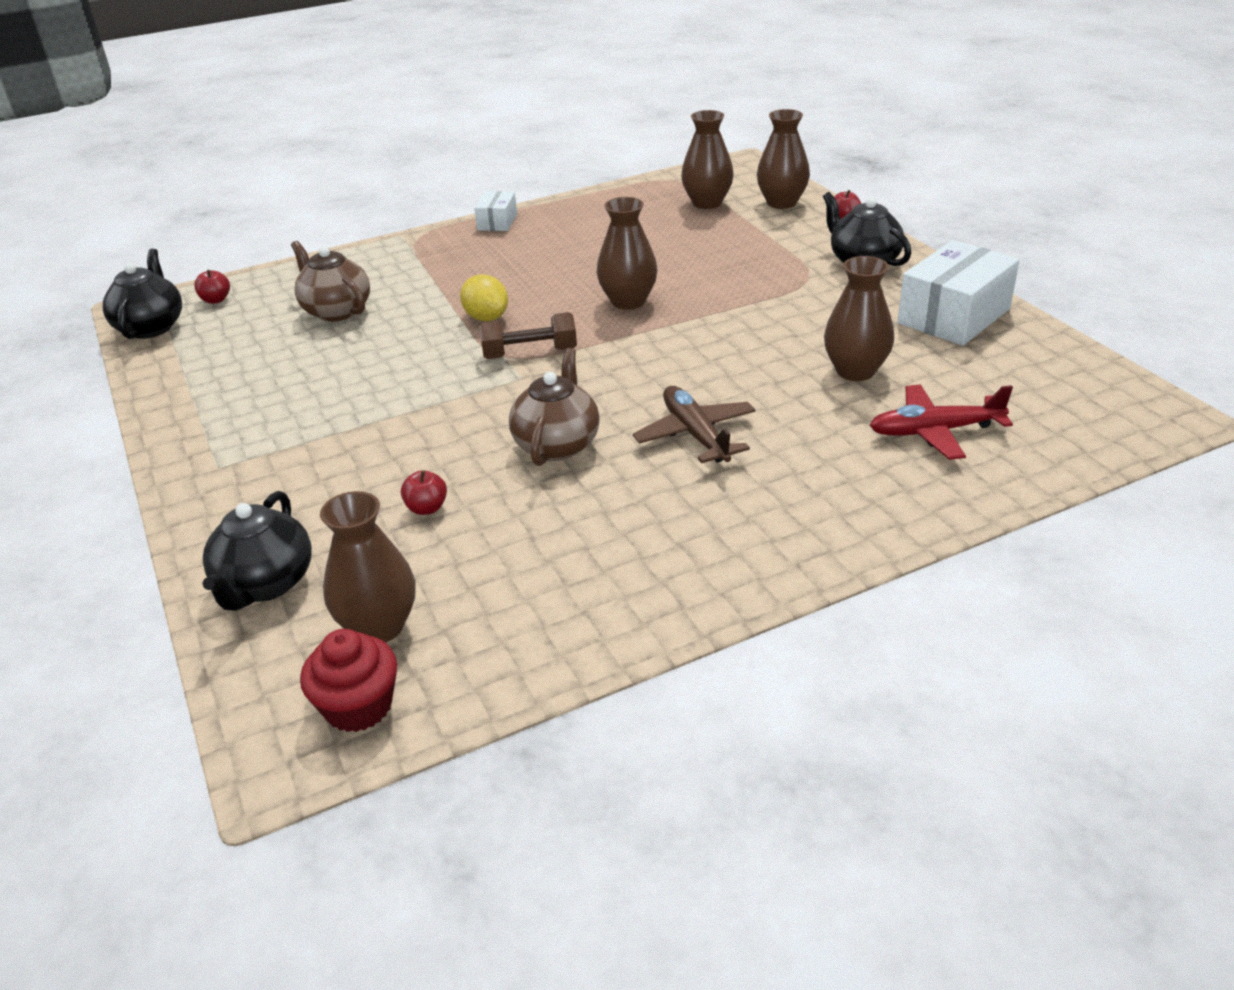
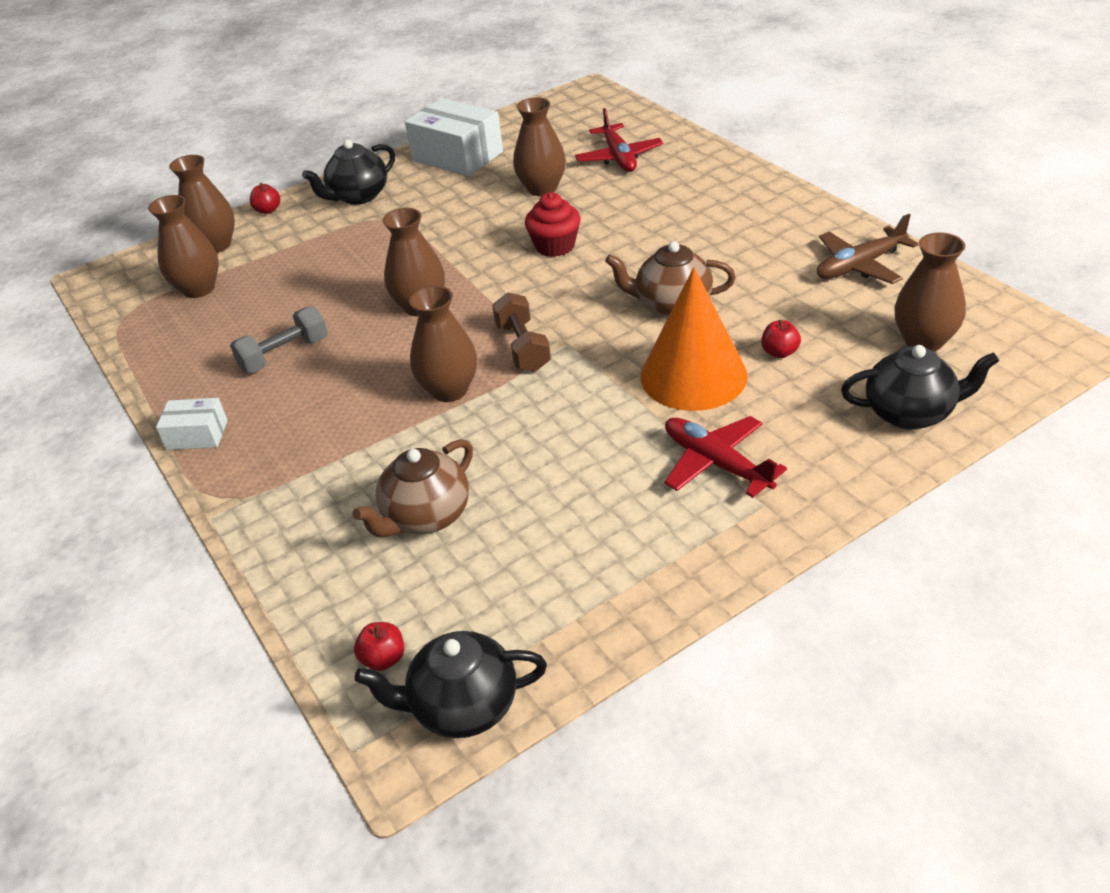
camera: 95 degrees left, 5 degrees up
red cupcake [300,629,397,732] -> red cupcake moved to [525,192,580,257]
yellow lemon [460,274,508,321] -> brown vase [409,286,477,402]
brown plane [633,386,756,463] -> brown plane moved to [817,214,919,284]
none -> grey dumbbell [230,306,328,373]
none -> orange cone [641,267,748,411]
none -> red plane [665,416,787,498]

